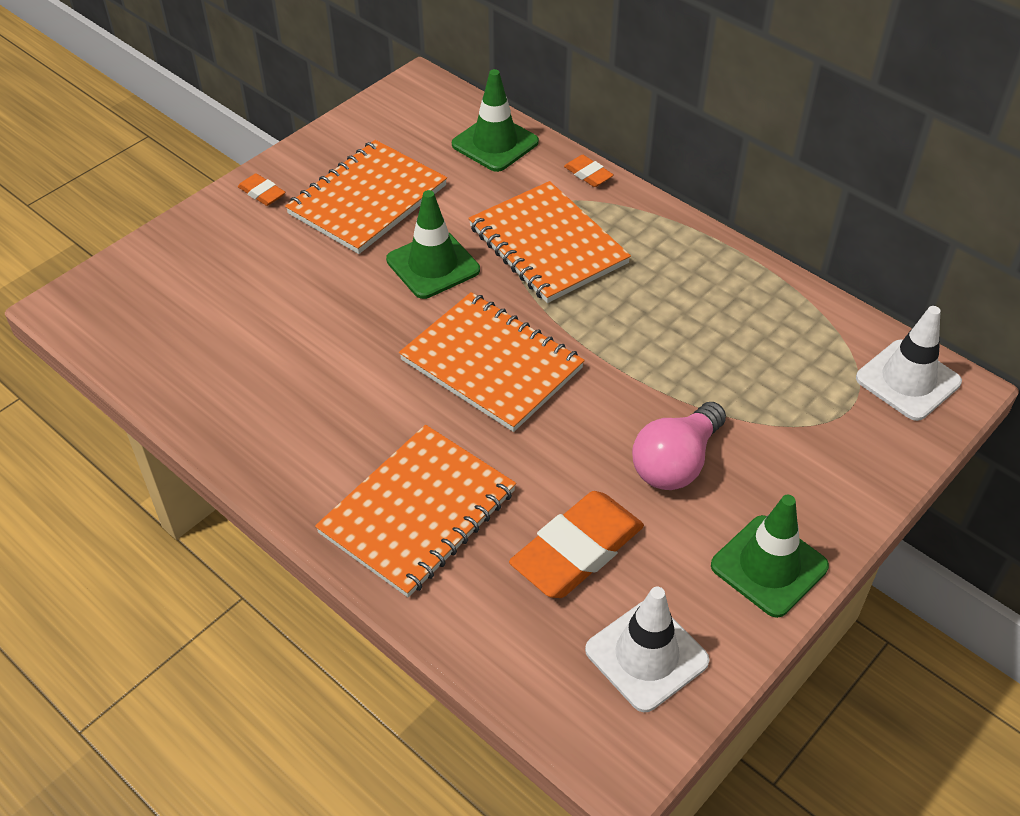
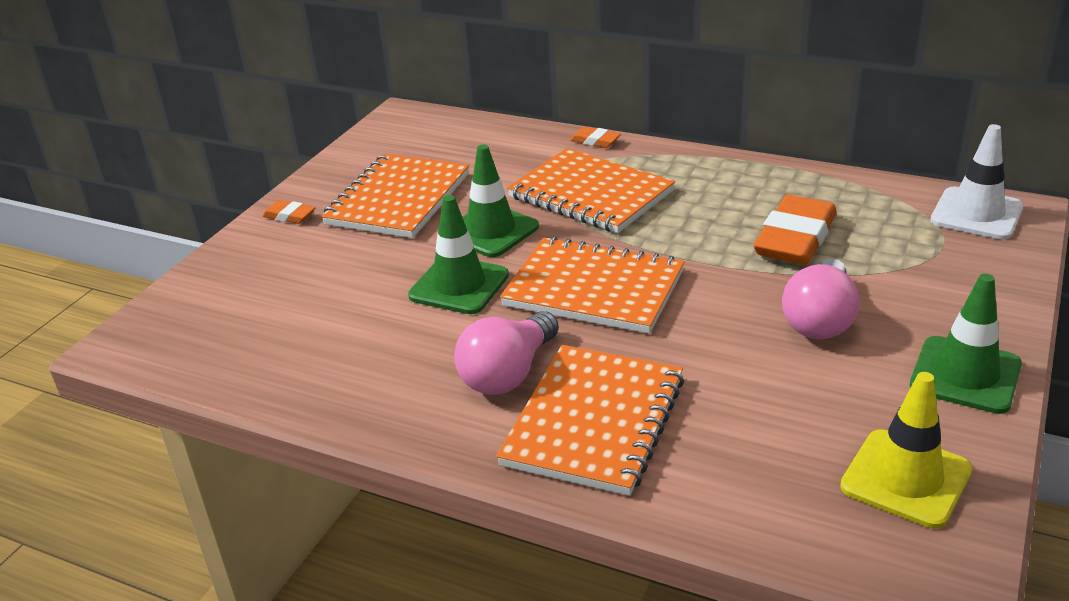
camera: 15 degrees left, 15 degrees down
green traffic cone [452,69,539,172] -> green traffic cone moved to [408,195,509,314]
orange eraser [509,491,644,598] -> orange eraser moved to [753,195,837,265]
white traffic cone [585,587,709,712] -> yellow traffic cone [840,372,973,529]
none -> pink light bulb [454,311,559,395]

